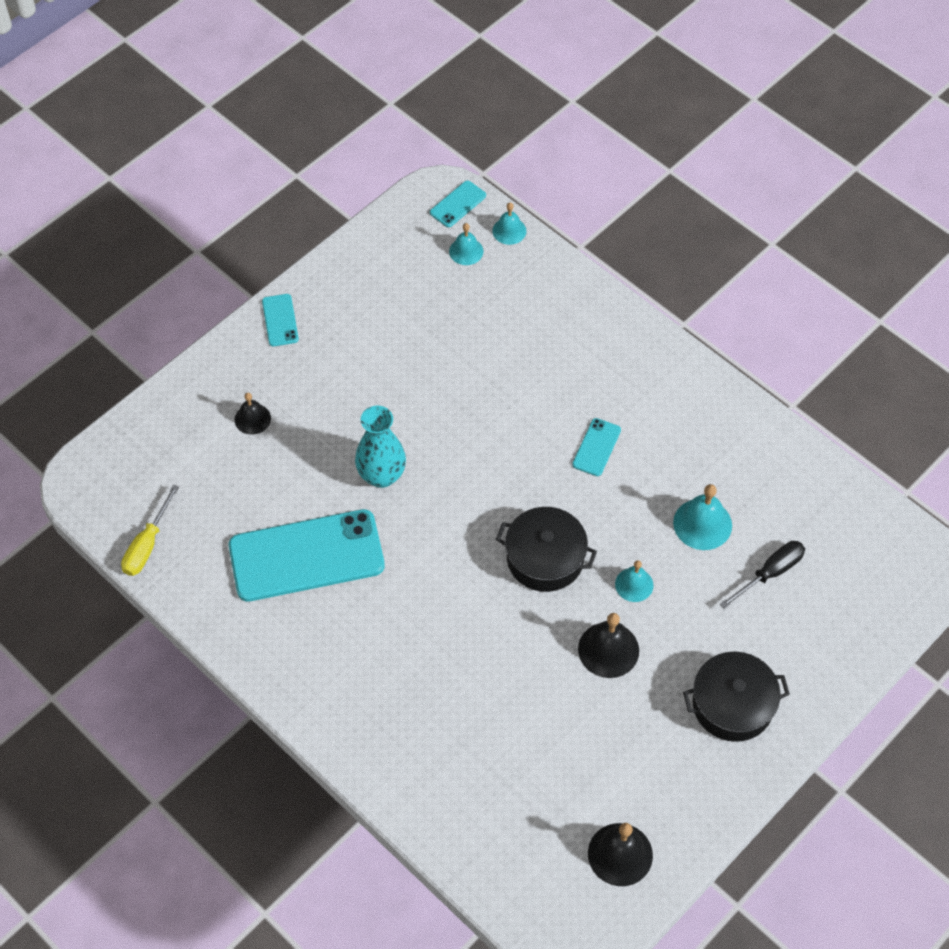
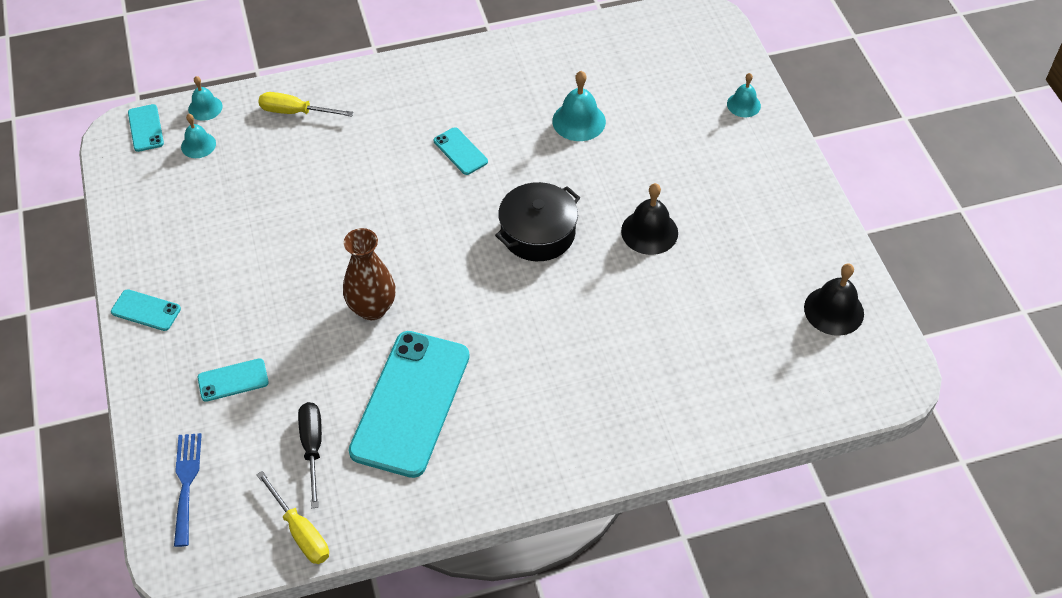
camera: 60 degrees left, 5 degrees down
black bell [235,393,271,435] -> turquoise phone [198,358,269,402]
turquoise vase [355,406,406,488] -> brown vase [343,228,396,320]
turquoise bell [615,560,654,602] -> turquoise bell moved to [727,73,761,117]
black pot [683,651,790,742] -> none
black screwdriver [720,541,805,609] -> black screwdriver moved to [298,402,322,508]
none -> blue fork [174,433,202,547]
none -> yellow screwdriver [258,92,354,117]

